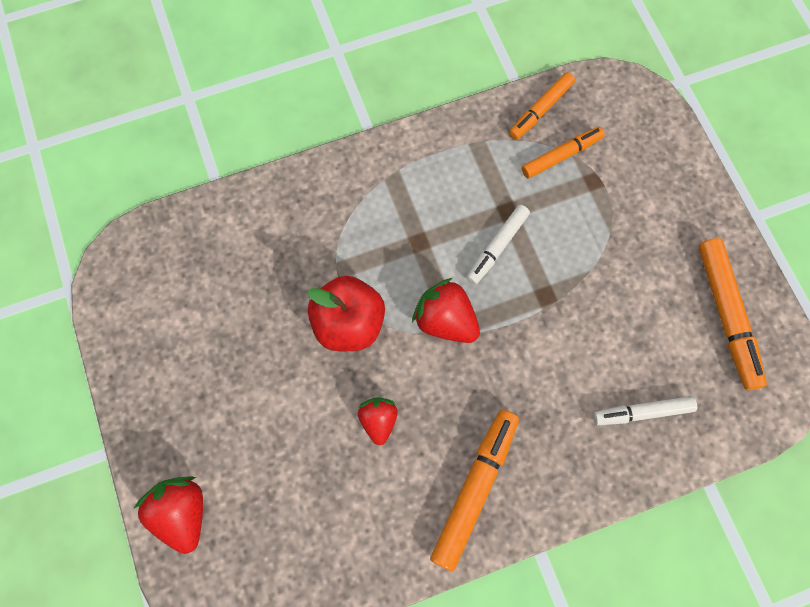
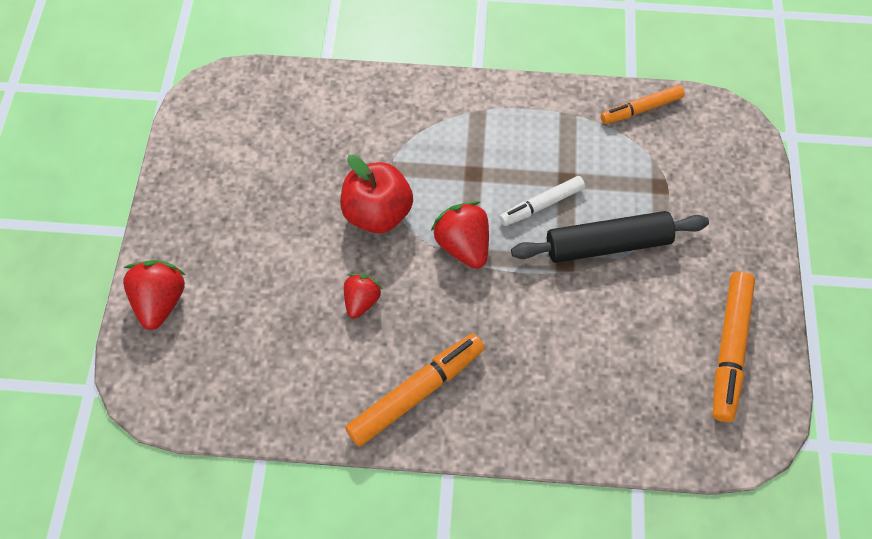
camera: 25 degrees right, 10 degrees down
orange marker [522,127,605,179] -> none
white marker [593,396,697,425] -> none
none -> black rolling pin [511,211,709,263]

